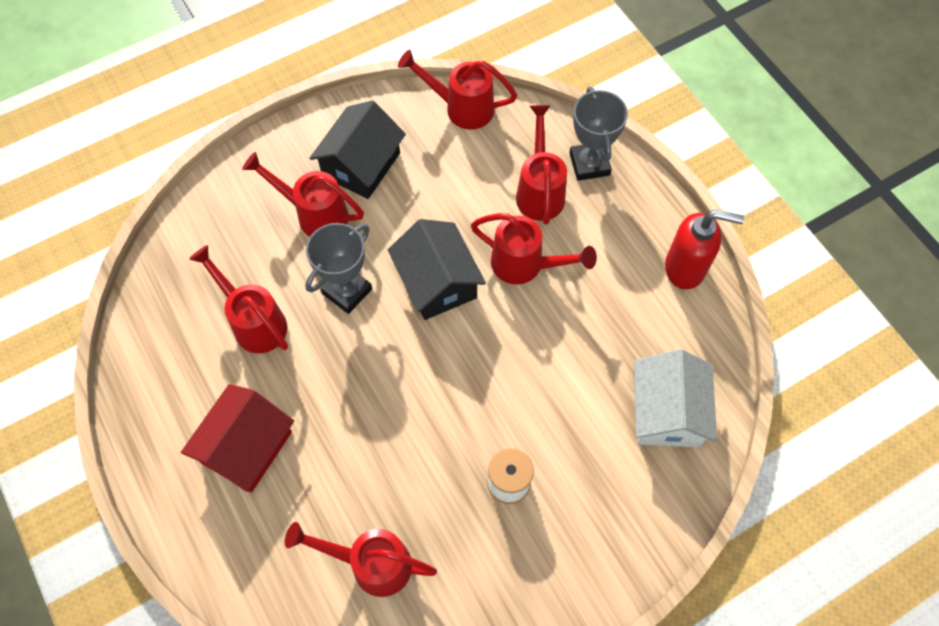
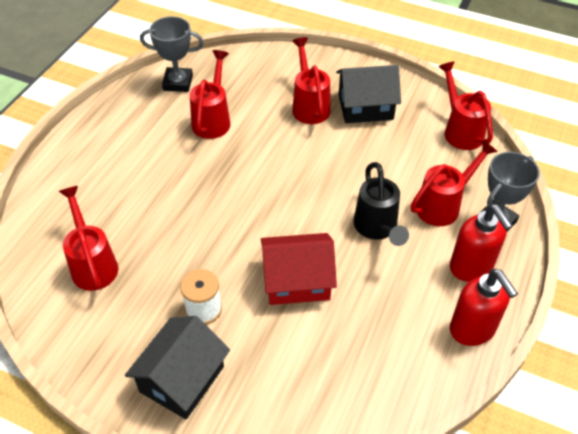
camera: 55 degrees right, 15 degrees down
red house [181,384,294,493] -> red house moved to [261,233,337,305]
grey trophy [305,223,372,314] -> grey trophy moved to [140,16,204,92]
black house [388,219,486,320] -> black house moved to [125,316,230,419]
red watering can [471,213,597,285] -> black watering can [353,162,409,246]
white house [634,349,717,447] -> none
none -> red soap dispenser [450,205,513,282]

